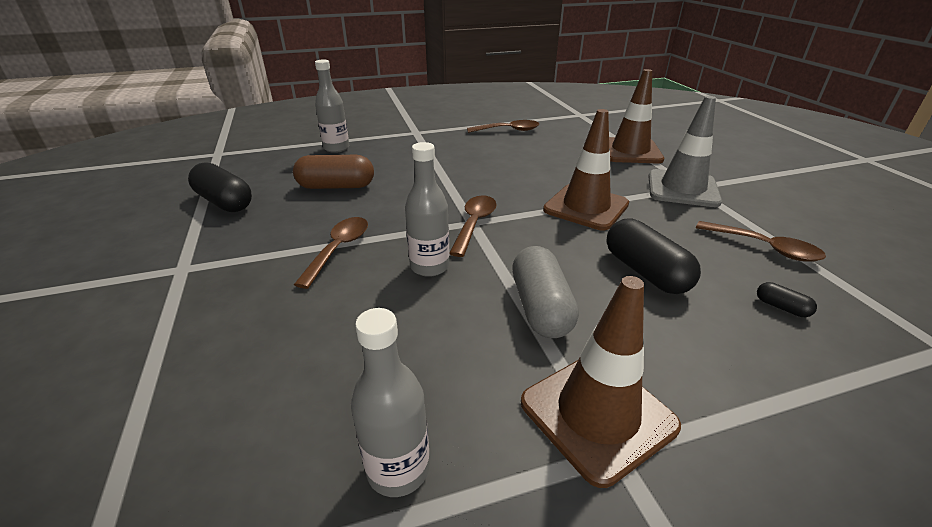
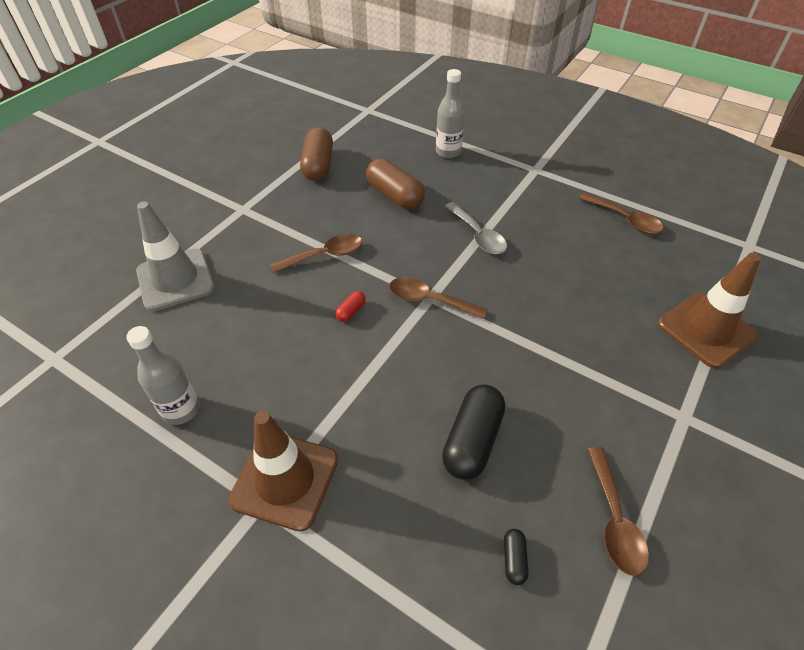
camera: 50 degrees right, 15 degrees up
black capsule [188,162,252,212] -> brown capsule [300,127,333,181]
grey bottle [405,142,449,277] -> red capsule [335,291,366,322]
brown spoon [449,195,497,257] -> brown spoon turned 135 degrees counterclockwise [389,277,488,319]
grey capsule [512,246,579,338] -> none
brown traffic cone [543,109,629,230] -> none
grey traffic cone [648,96,722,207] -> grey traffic cone moved to [136,201,215,311]
none -> grey spoon [444,202,507,254]

